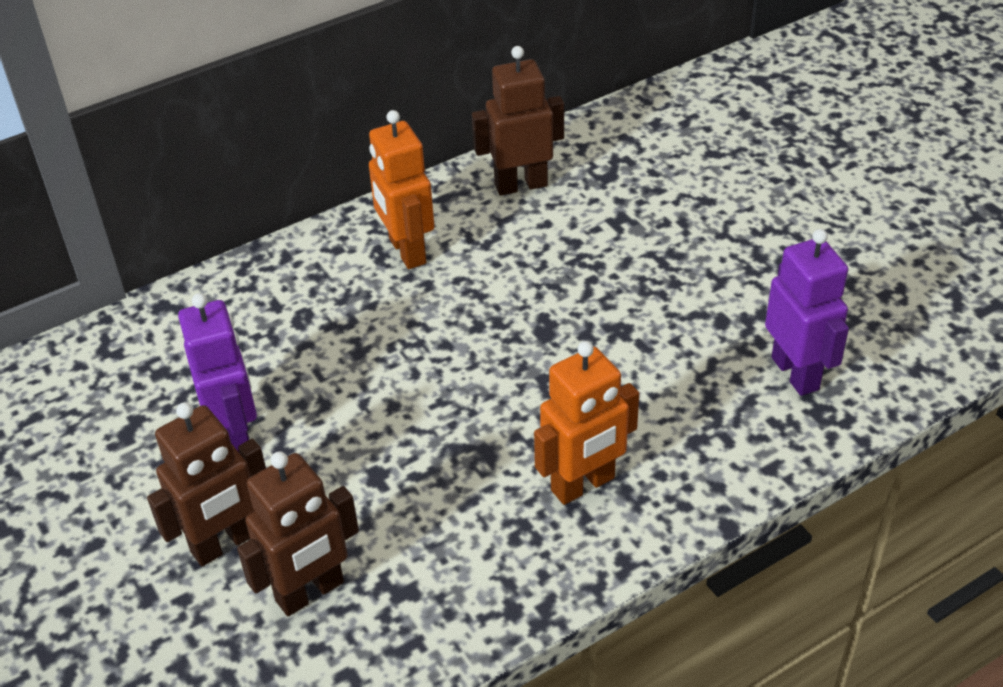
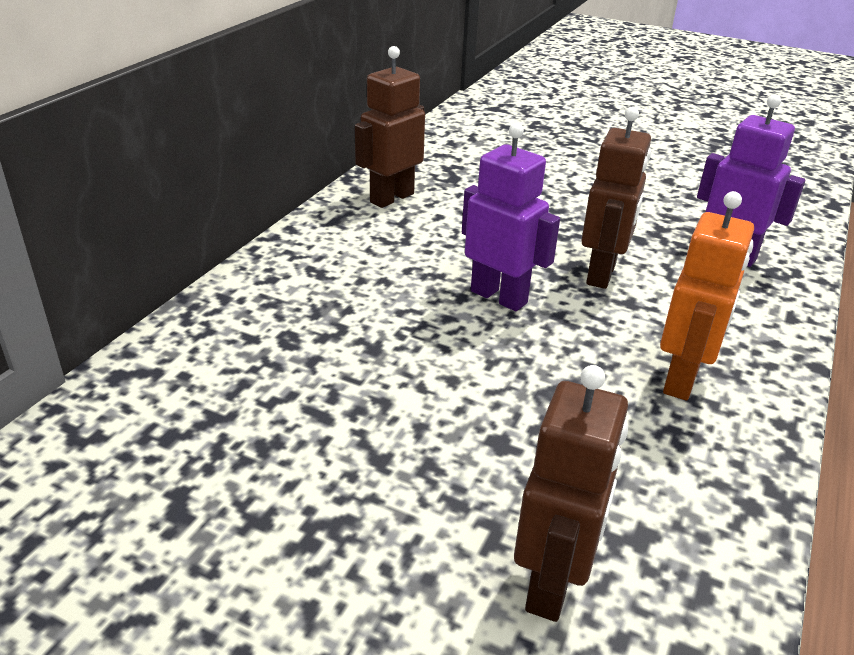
camera: 35 degrees left, 10 degrees down
brown robot [147,402,266,566] -> brown robot moved to [581,107,651,289]
purple robot [178,293,257,452] -> purple robot moved to [462,123,560,311]
orange robot [369,110,434,269] -> none

